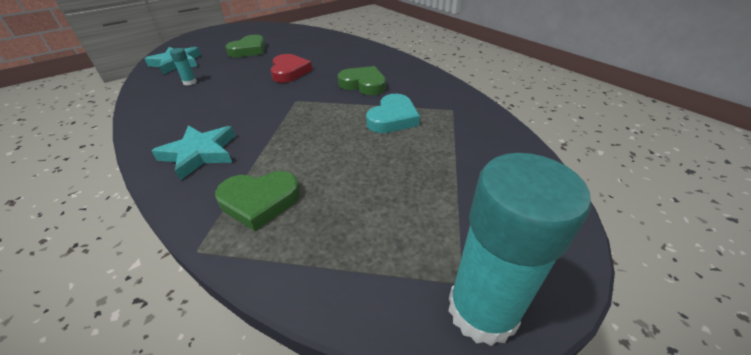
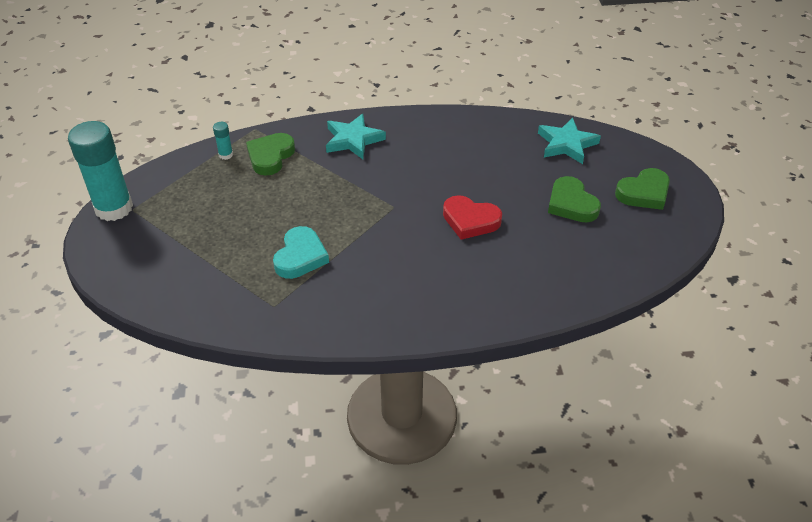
camera: 120 degrees right, 5 degrees up
turquoise glue stick [170,48,197,85] -> turquoise glue stick moved to [213,122,233,160]
green heart [338,66,386,95] -> green heart moved to [615,168,670,210]
turquoise heart [366,94,420,133] -> turquoise heart turned 135 degrees counterclockwise [273,226,329,279]

